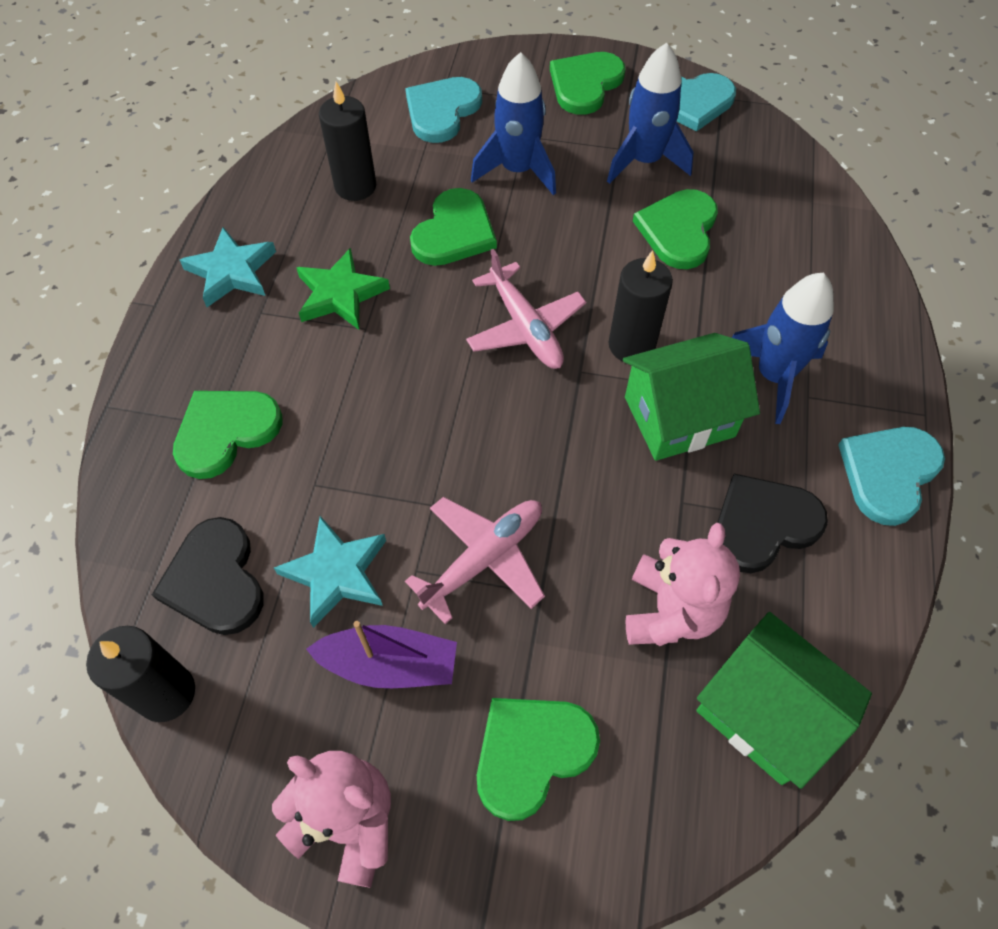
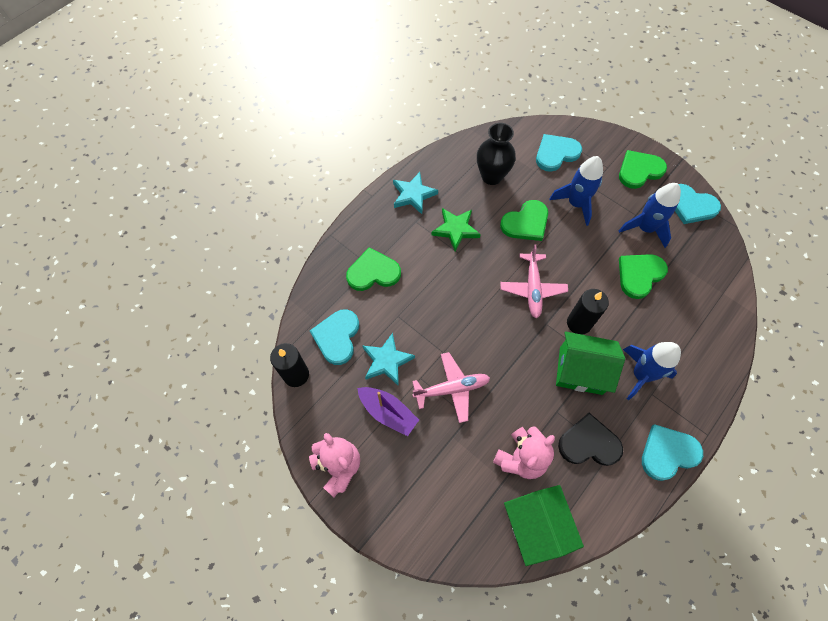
camera: 30 degrees right, 5 degrees up
black heart [152,517,263,635] -> turquoise heart [310,310,359,365]
black candle [319,82,376,201] -> black vase [477,123,516,185]
green heart [477,698,600,821] -> none

